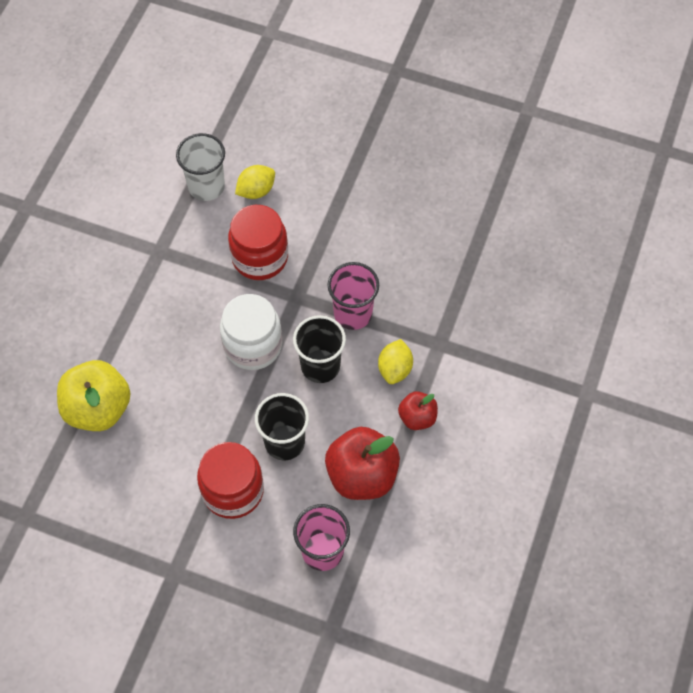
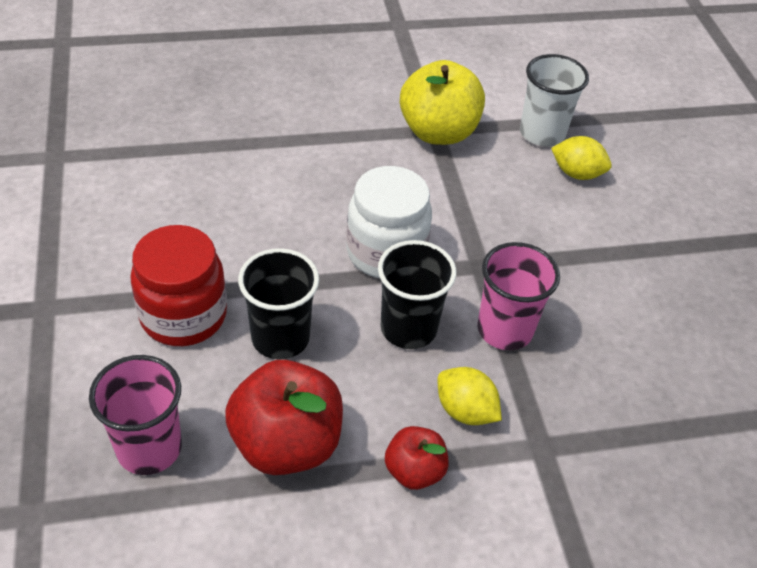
camera: 55 degrees right, 15 degrees down
yellow apple [57,360,131,431] -> yellow apple moved to [400,60,485,145]
red jar [228,205,288,280] -> none
yellow lemon [378,339,413,384] -> yellow lemon turned 60 degrees clockwise [437,367,502,425]

